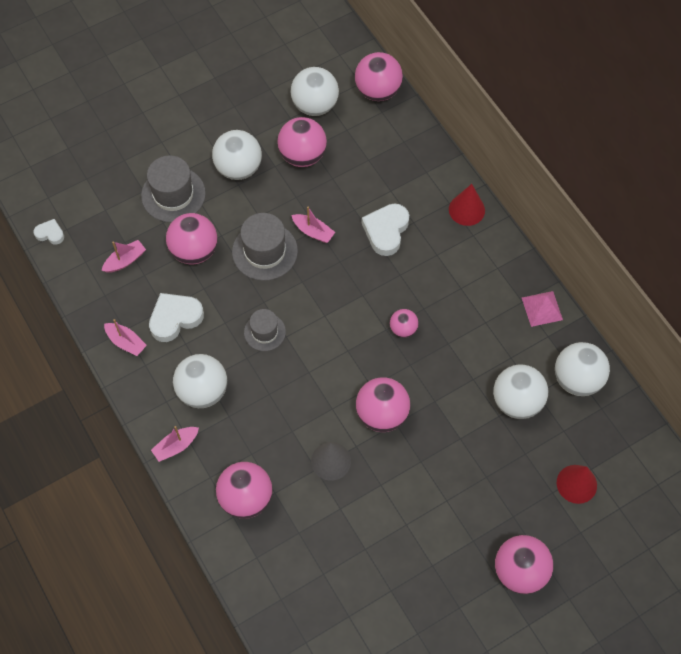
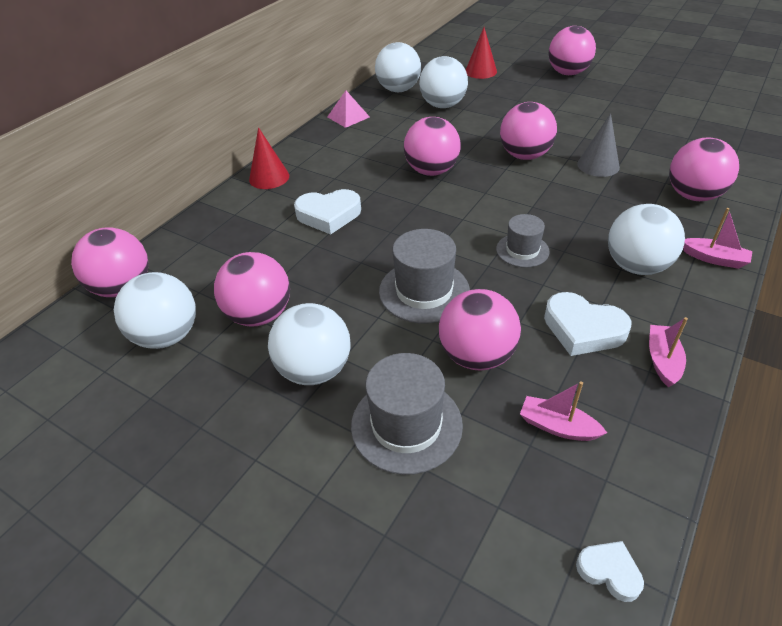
camera: 115 degrees left, 20 degrees down
white heart [33,219,64,245] -> white heart turned 135 degrees clockwise [576,541,644,602]
pink boat [291,207,335,243] -> none
pink ball [390,309,419,338] -> pink ball [404,117,461,176], size x1.82

